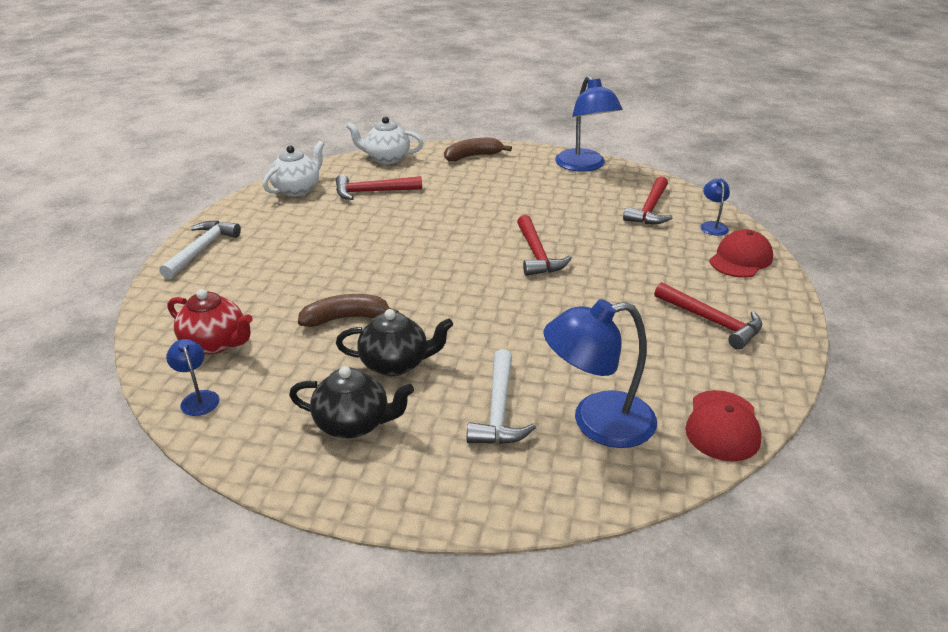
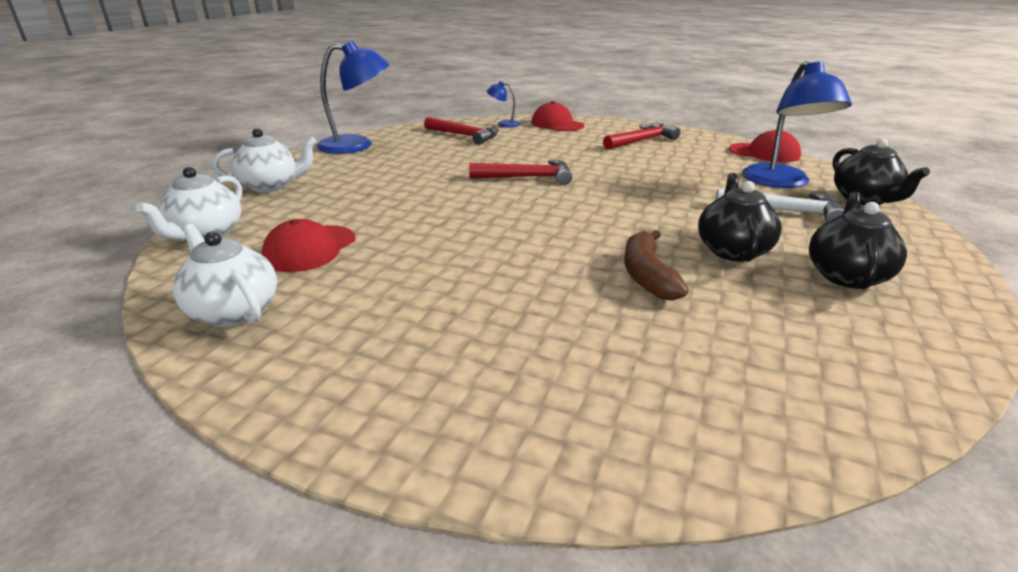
camera: 80 degrees left, 5 degrees down
white hammer [159,221,241,279] -> none
blue lamp [166,339,220,416] -> none
red teapot [168,289,253,354] -> none
red hammer [336,174,422,200] -> red cap [261,219,356,272]
brown banana [444,138,512,161] -> white teapot [212,128,317,192]
none -> black teapot [833,138,930,205]

